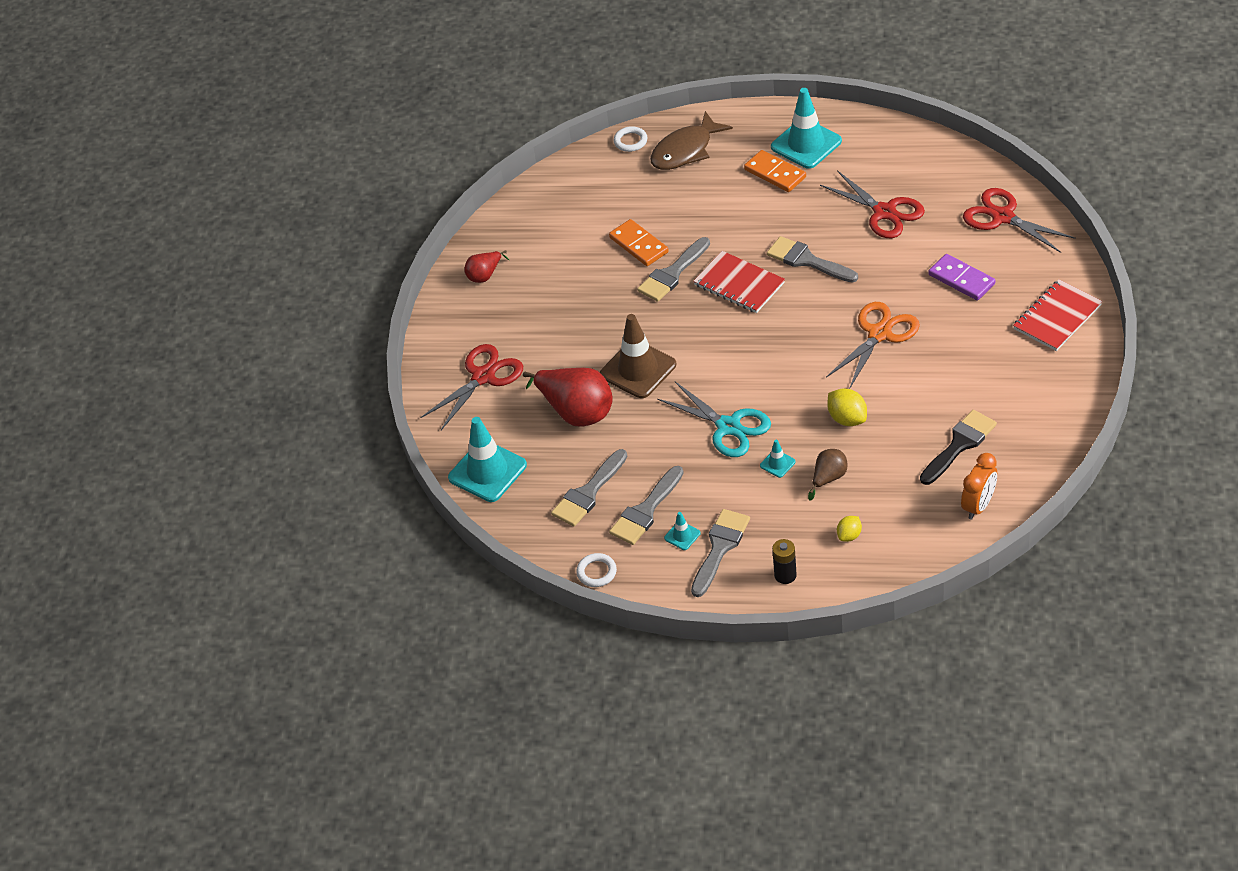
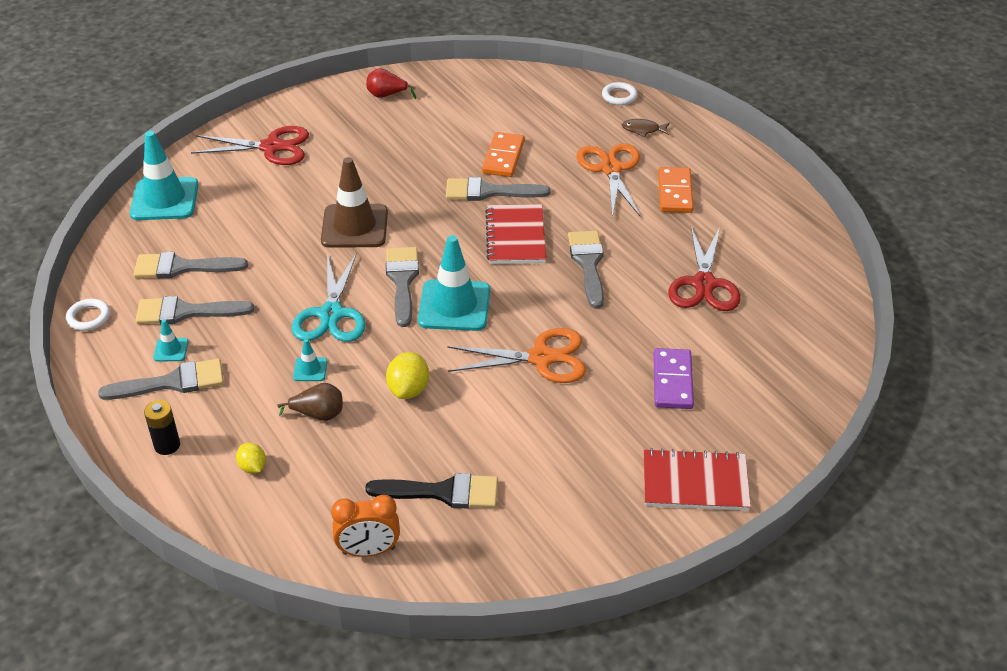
camera: 45 degrees right, 5 degrees down
red pear [523,368,613,427] -> none
brown fish [650,111,733,170] -> brown fish [622,119,670,137], size x0.48
turquoise traffic cone [771,88,842,169] -> turquoise traffic cone moved to [418,235,490,331]
yellow lemon [837,516,862,542] -> yellow lemon turned 60 degrees clockwise [236,443,266,474]
red scissors [963,188,1076,253] -> none
none -> grey brush [386,247,419,327]
none -> orange scissors [577,143,641,217]

